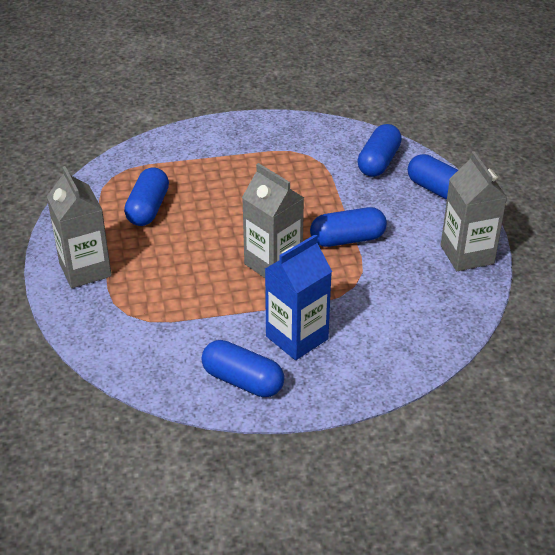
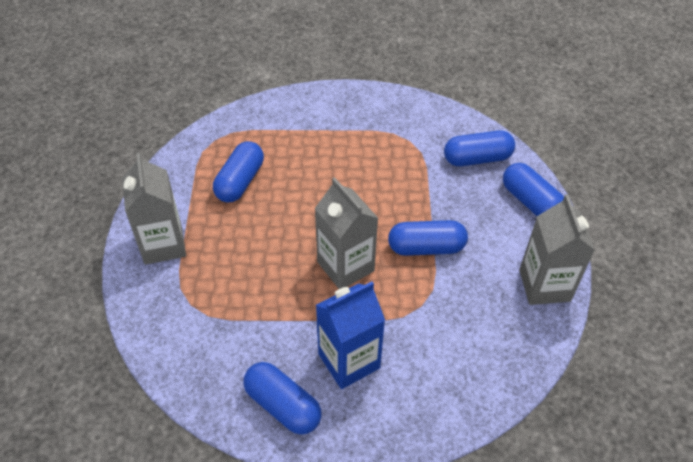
camera: 10 degrees right, 10 degrees up
blue capsule [357,124,402,177] -> blue capsule turned 45 degrees clockwise [444,131,515,166]

